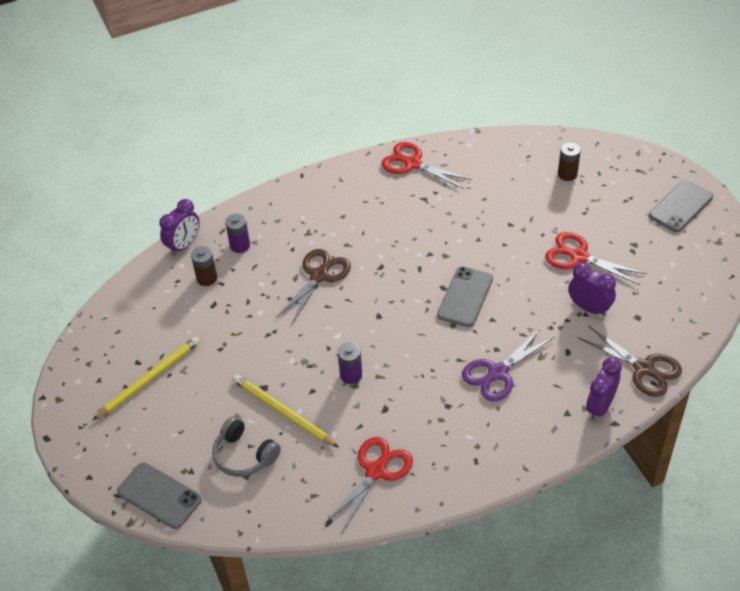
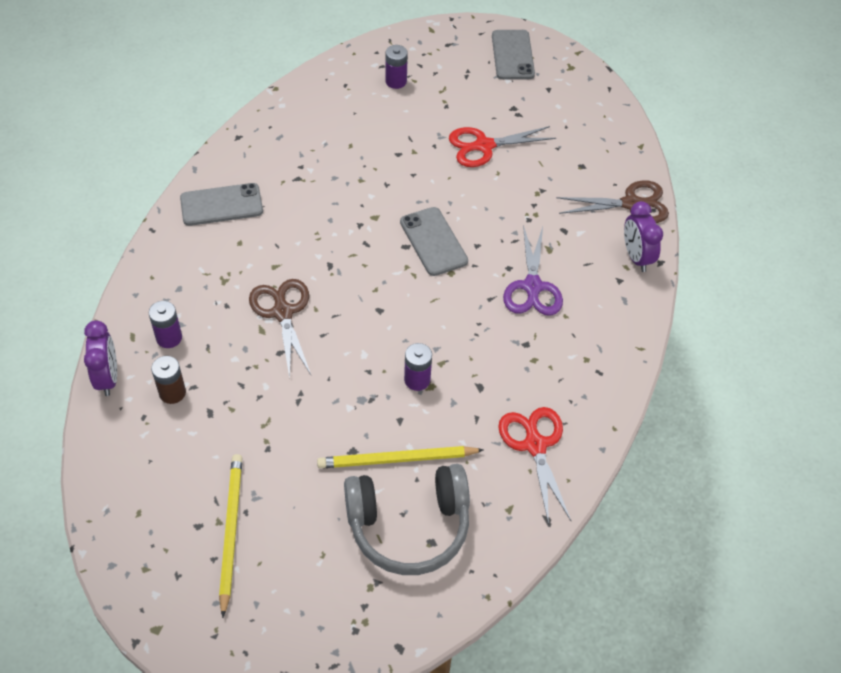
camera: 50 degrees left, 5 degrees up
grey phone [117,463,202,529] -> grey phone moved to [180,183,263,226]
grey headphones [212,416,281,477] -> grey headphones [344,464,470,575], size x1.62
red scissors [381,142,471,189] -> none
brown battery [558,142,581,181] -> purple battery [385,45,408,89]
purple clock [568,263,616,316] -> none

